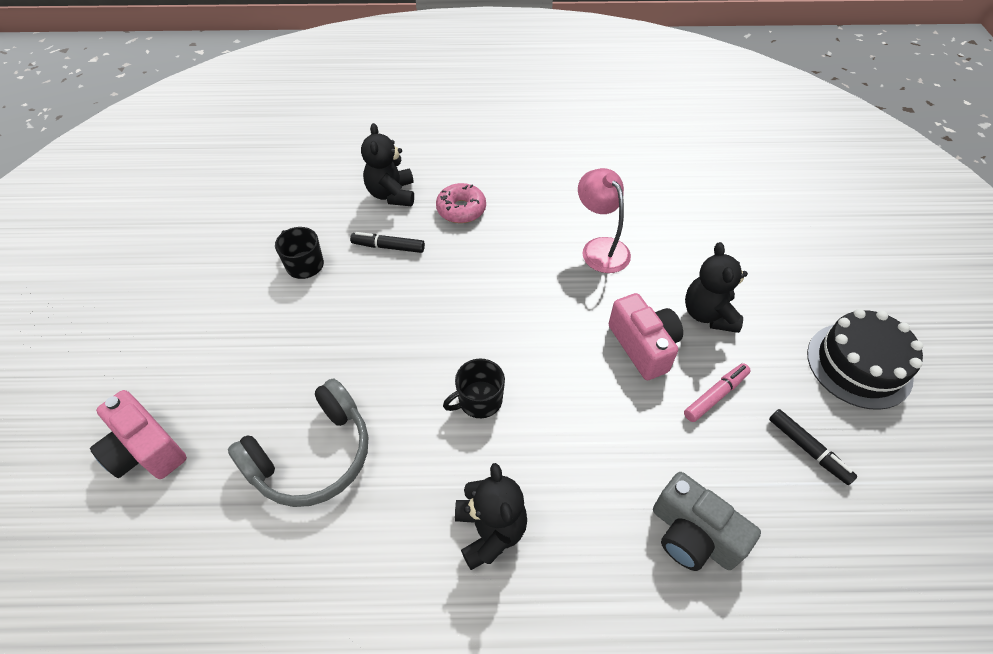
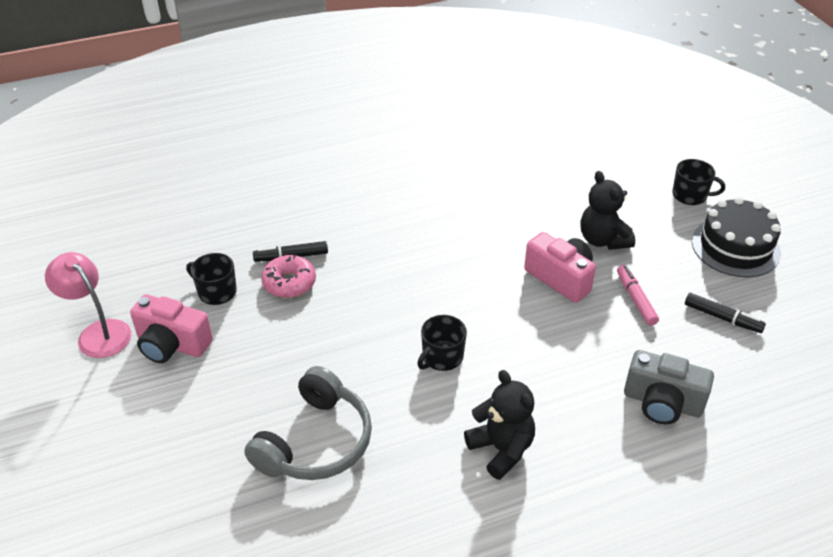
camera: 20 degrees left, 10 degrees down
pink camera [90,390,187,479] -> pink camera moved to [130,294,213,363]
black teddy bear [361,123,414,206] -> none
pink donut [436,183,486,223] -> pink donut moved to [261,255,316,298]
pink lamp [578,168,631,273] -> pink lamp moved to [45,252,132,358]
pink marker [684,363,751,422] -> pink marker turned 45 degrees counterclockwise [617,265,659,326]
none -> black mug [672,159,725,205]

